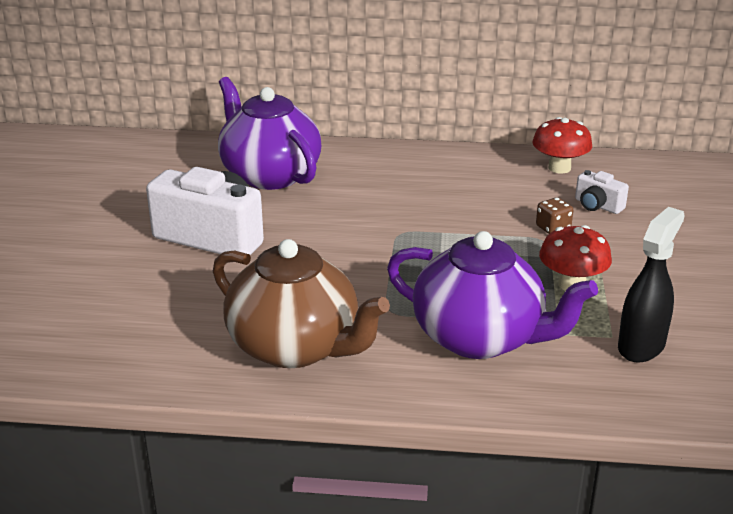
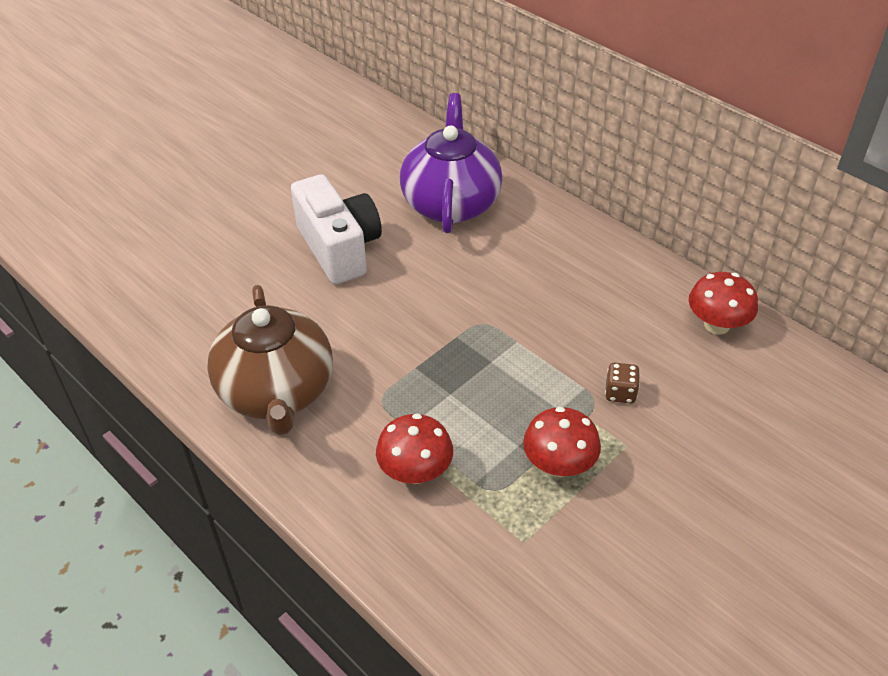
camera: 40 degrees right, 15 degrees up
purple teapot [387,231,598,359] -> red mushroom [376,413,453,484]
white camera [575,170,629,214] -> none
black spray bottle [618,207,685,363] -> none

